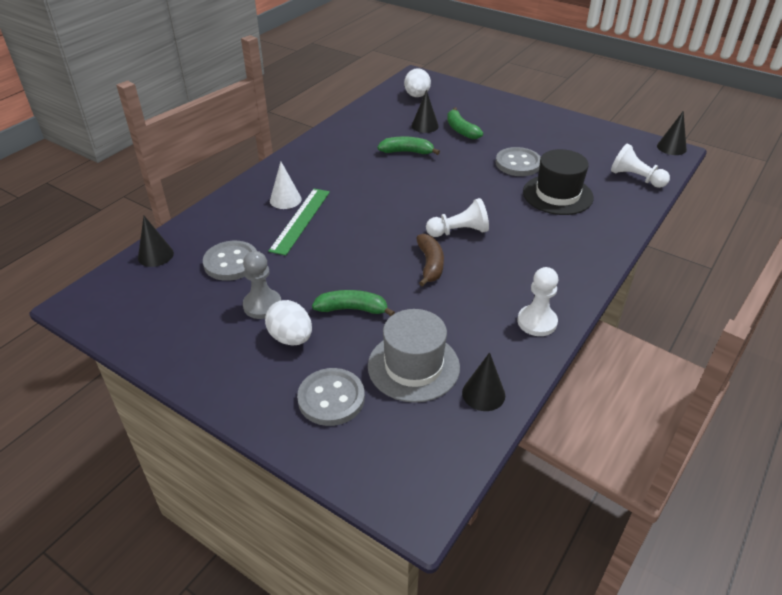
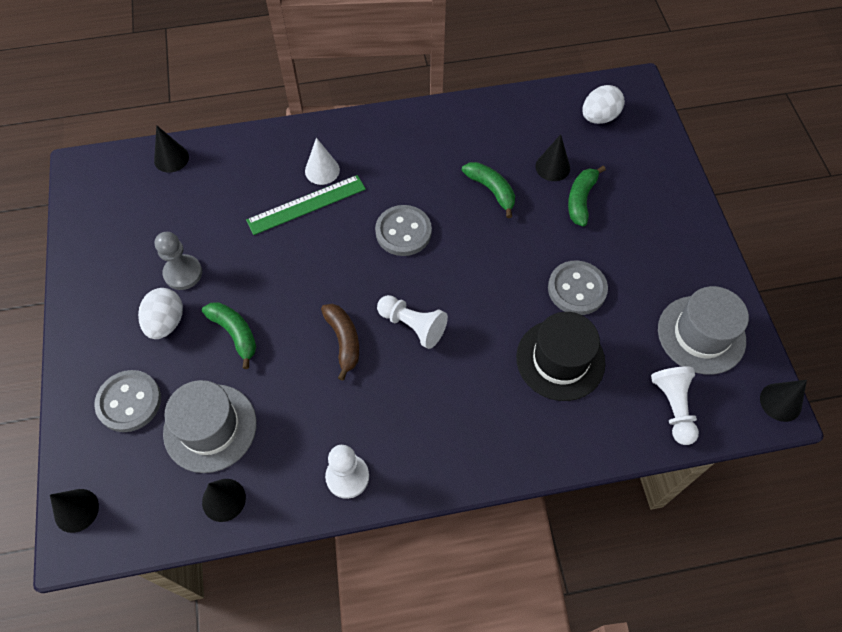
camera: 45 degrees right, 20 degrees up
grey button [203,241,257,281] -> grey button moved to [375,205,432,256]
brown banana [416,234,444,287] -> brown banana turned 60 degrees counterclockwise [321,304,359,381]
none -> black cone [50,489,99,533]
none -> grey hat [658,286,749,375]

